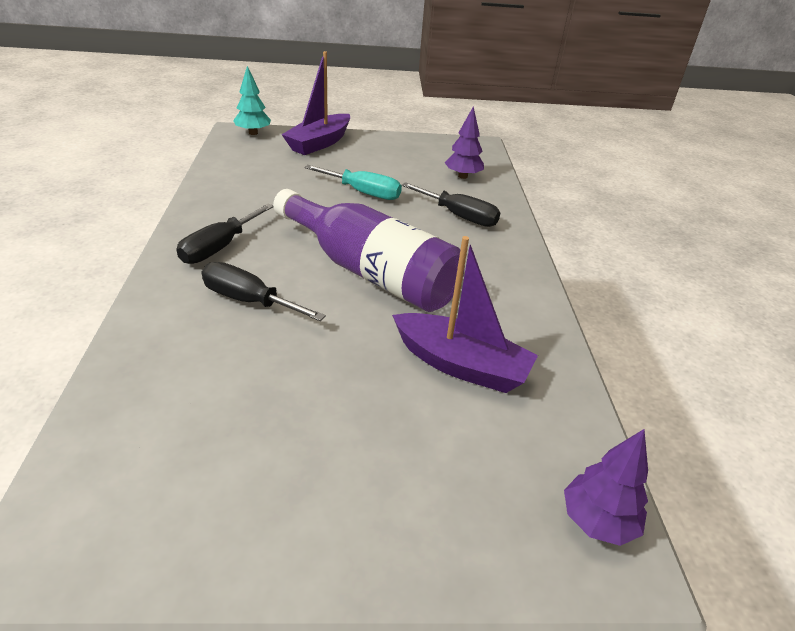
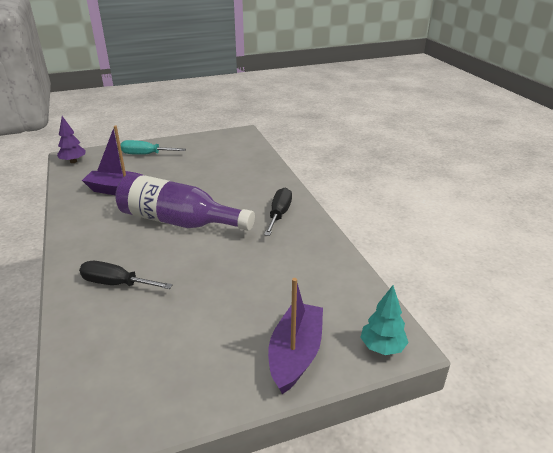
camera: 165 degrees right, 5 degrees down
black screwdriver [201,262,326,321] -> none
turquoise screwdriver [304,165,402,200] -> turquoise screwdriver moved to [121,140,186,155]
purple tree [445,106,484,179] -> none

